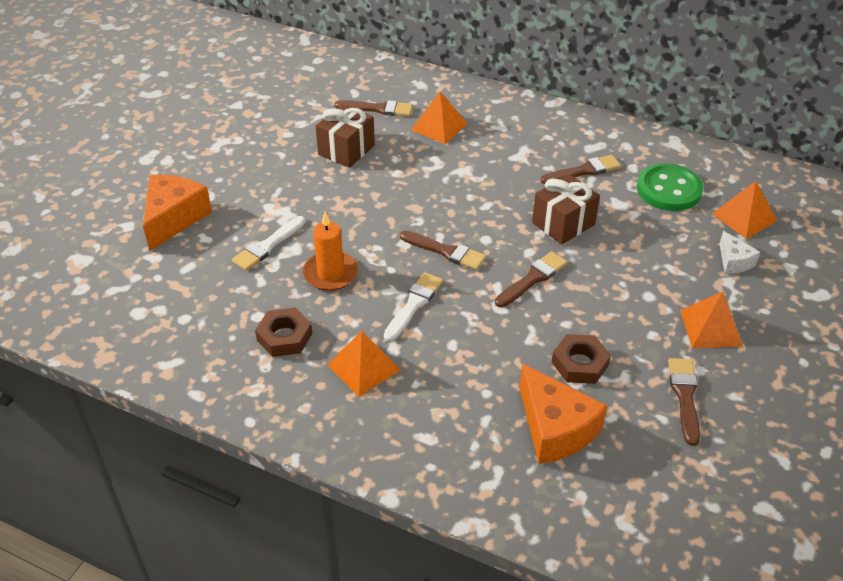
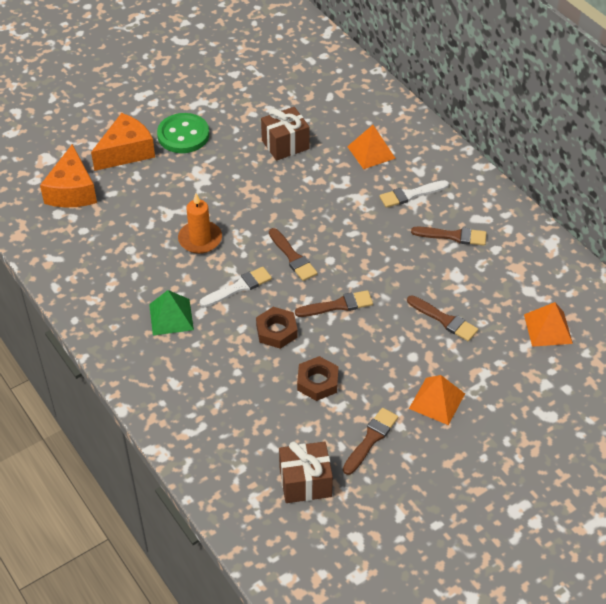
camera: 30 degrees right, 5 degrees up
white brush [232,216,305,271] -> white brush moved to [379,180,449,208]
brown nut [255,308,312,357] -> brown nut moved to [256,307,298,349]
orange pyramid [327,331,401,397] -> green pyramid [149,290,194,336]
brown brush [334,100,413,116] -> brown brush moved to [407,296,478,341]
orange cheese [520,363,607,464] -> orange cheese moved to [40,144,97,207]
brown gift [532,174,600,245] -> brown gift moved to [279,441,333,503]
green button [637,163,703,211] -> green button moved to [157,113,209,153]
white cheese [720,231,760,274] -> none

